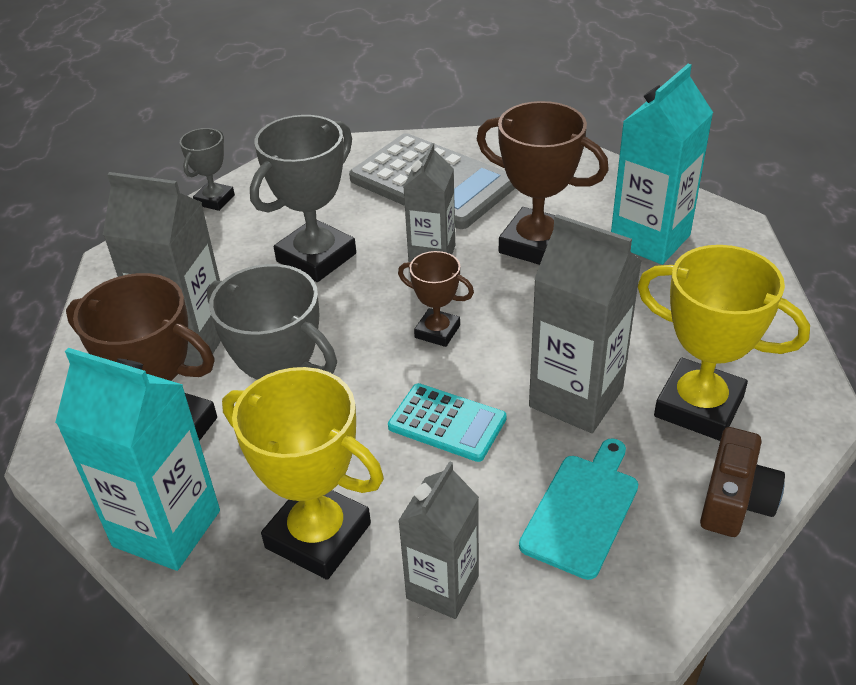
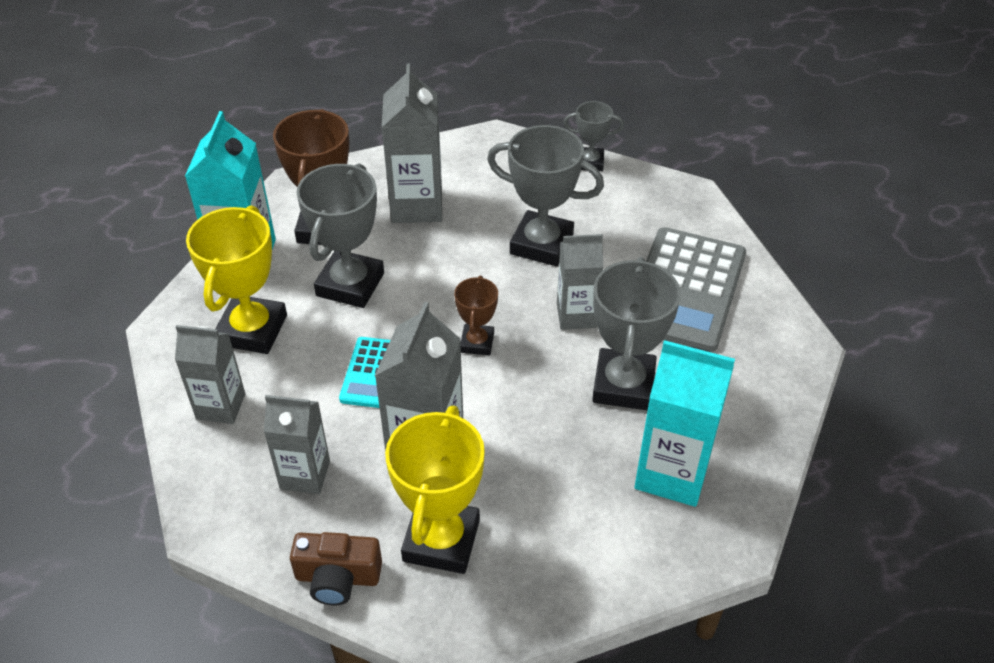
camera: 70 degrees right, 5 degrees up
brown trophy [477,101,609,265] -> grey trophy [592,257,681,410]
turquoise cutting board [519,438,638,580] -> grey carton [264,395,330,494]

